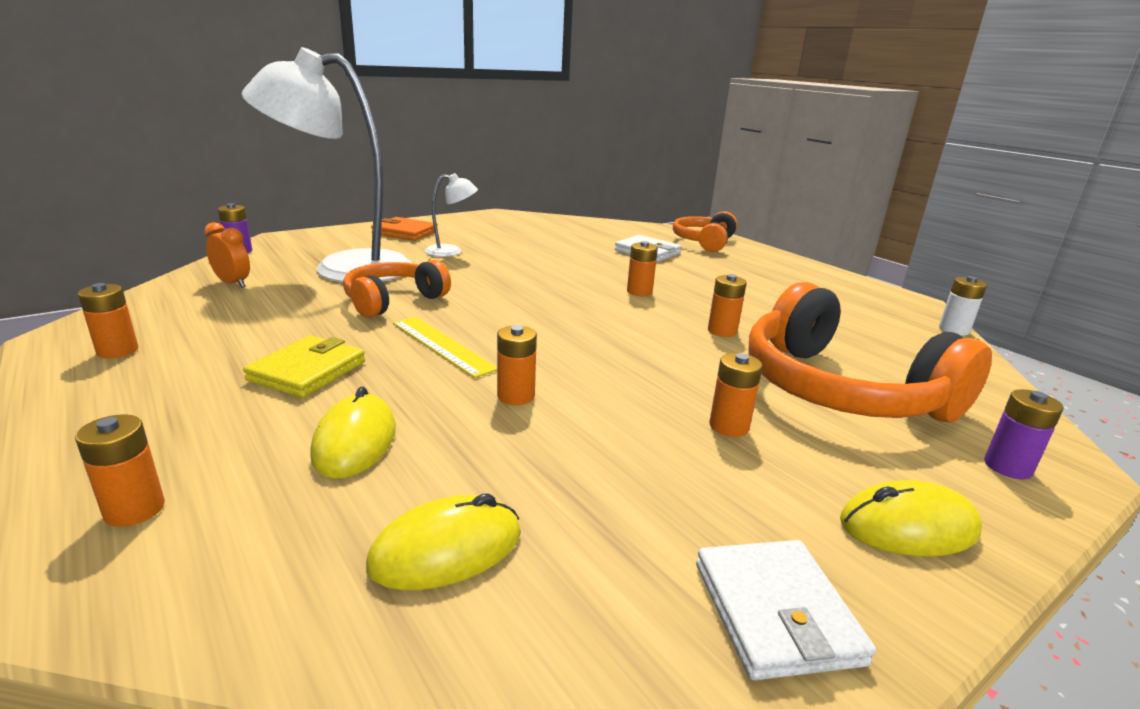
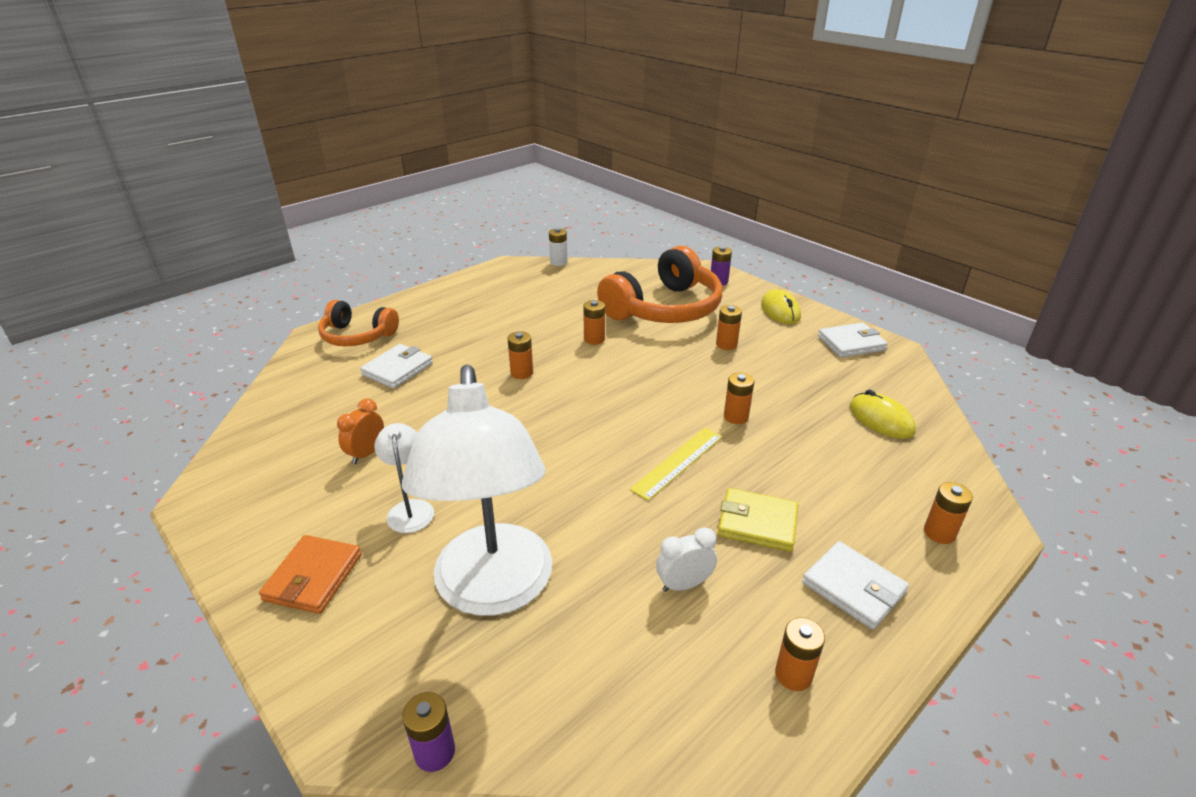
camera: 95 degrees left, 10 degrees up
orange clock [204,222,250,288] -> orange clock moved to [337,399,384,464]
yellow mouse [310,386,396,479] -> none
orange headphones [343,260,451,318] -> none
none -> white clock [656,527,717,592]
none -> white wallet [802,541,909,630]

